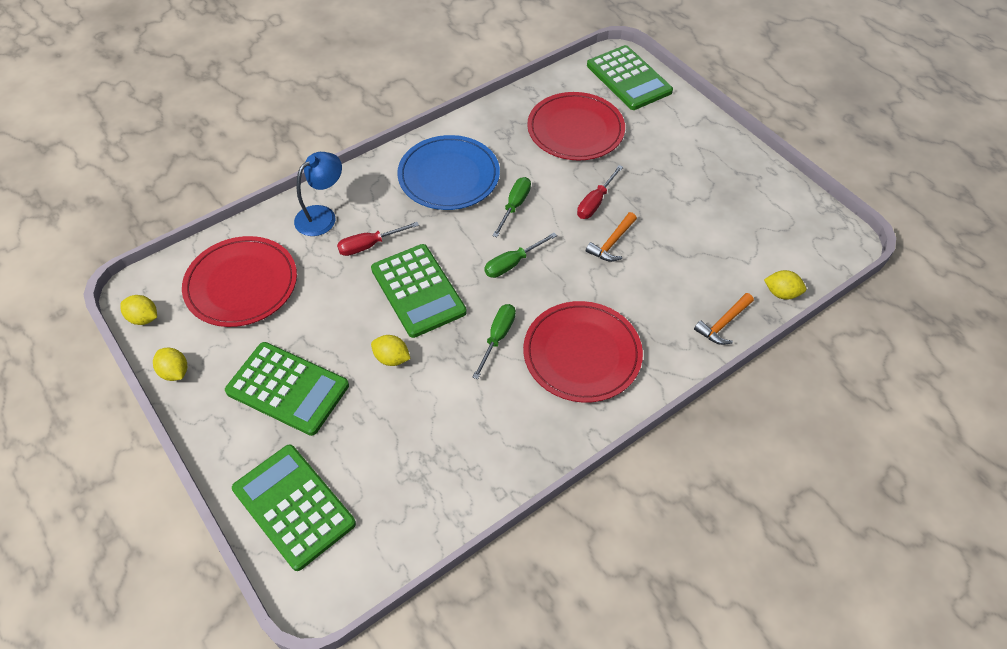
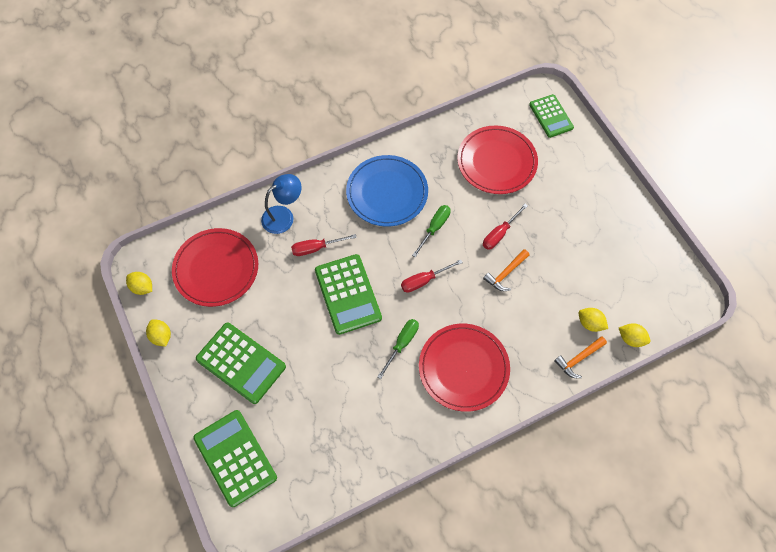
camera: 10 degrees right, 10 degrees up
yellow lemon [371,335,411,366] -> yellow lemon moved to [579,308,608,332]
green screwdriver [484,233,557,278] -> red screwdriver [401,260,463,293]
green calculator [587,45,673,110] -> green calculator [529,94,574,138], size x0.66

